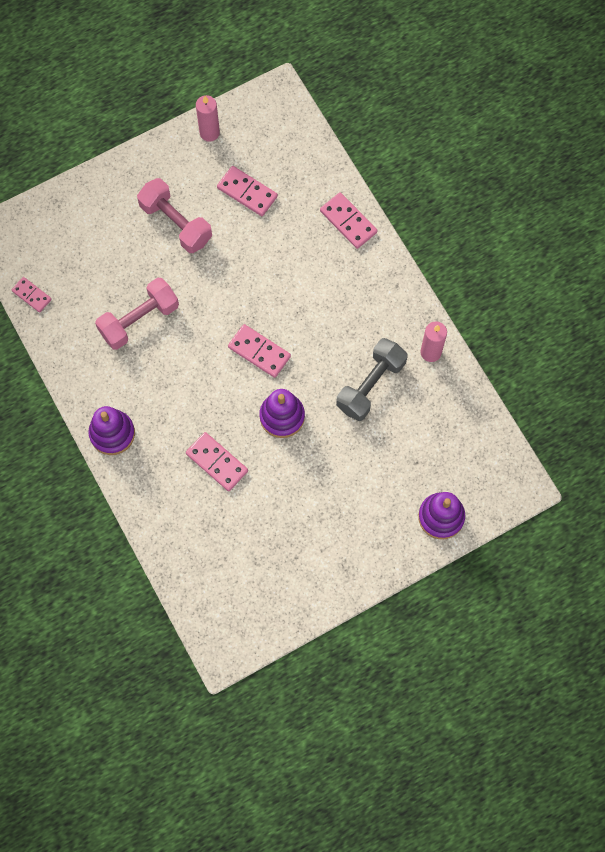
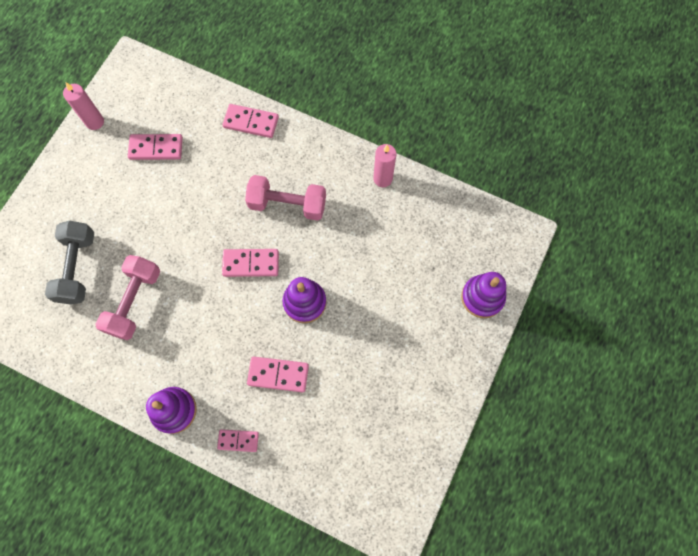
camera: 35 degrees left, 0 degrees up
pink domino [12,277,52,313] -> pink domino moved to [217,429,259,452]
pink dumbbell [137,178,212,253] -> pink dumbbell moved to [245,175,326,221]
grey dumbbell [336,338,407,421] -> grey dumbbell moved to [45,221,94,305]

